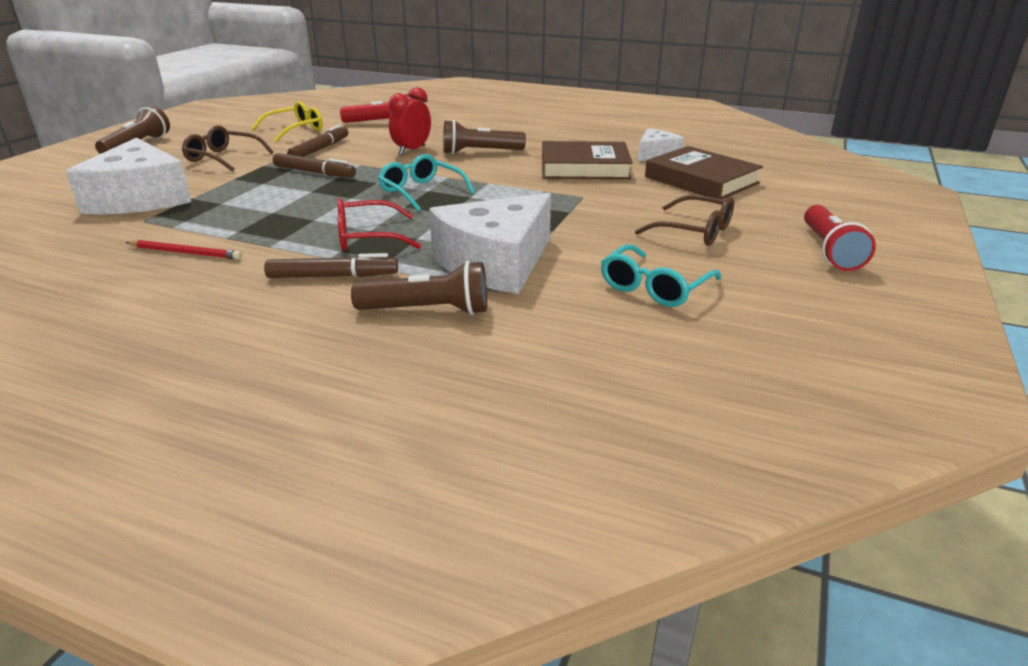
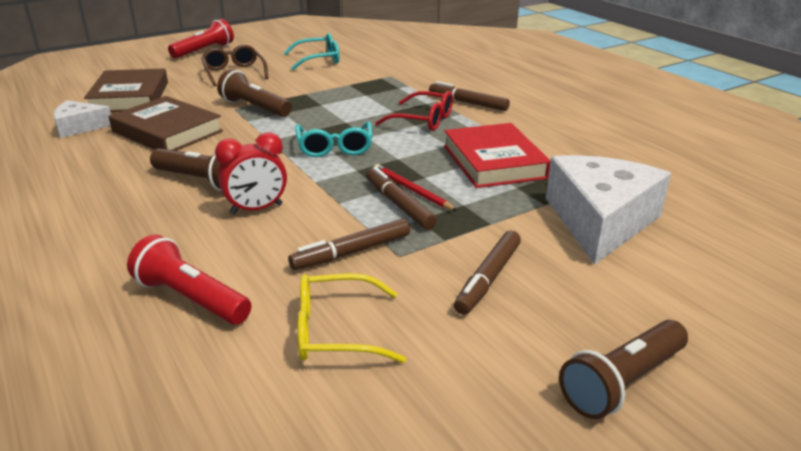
camera: 145 degrees left, 0 degrees up
red pencil [125,240,242,260] -> red pencil moved to [374,164,457,211]
brown glasses [182,125,273,172] -> brown marker [454,230,521,315]
brown flashlight [351,261,487,315] -> brown flashlight moved to [217,69,292,117]
white cheese [429,193,551,294] -> none
none -> red book [444,123,551,188]

